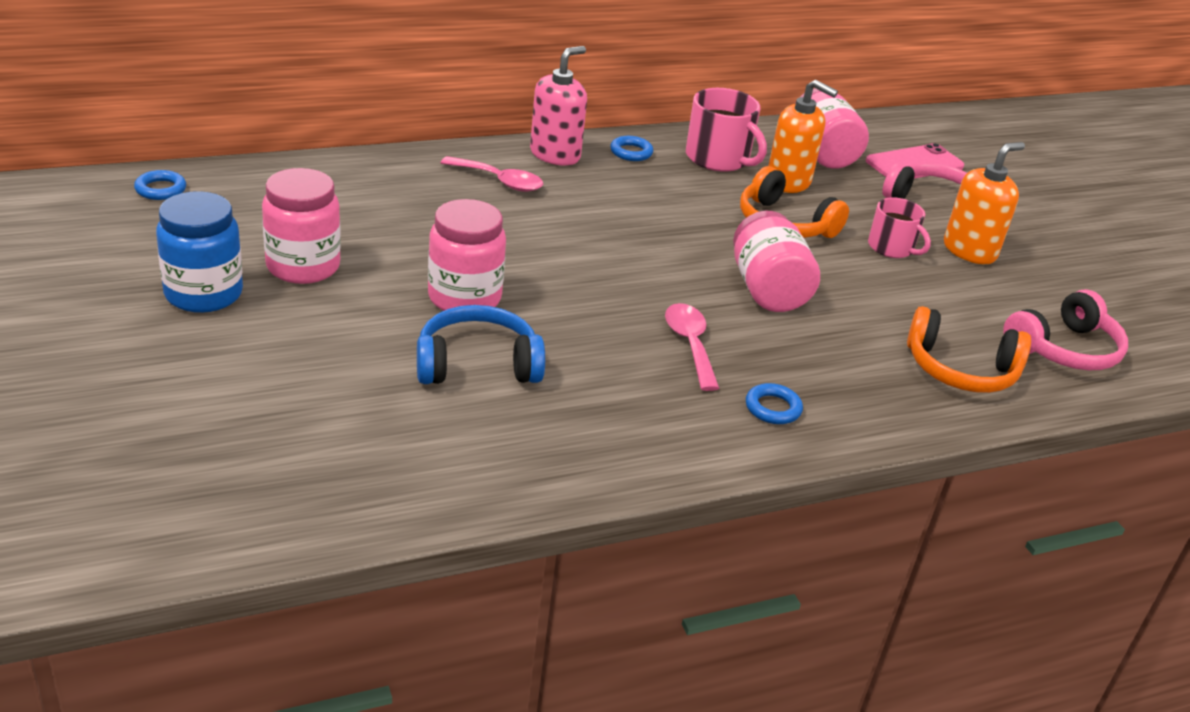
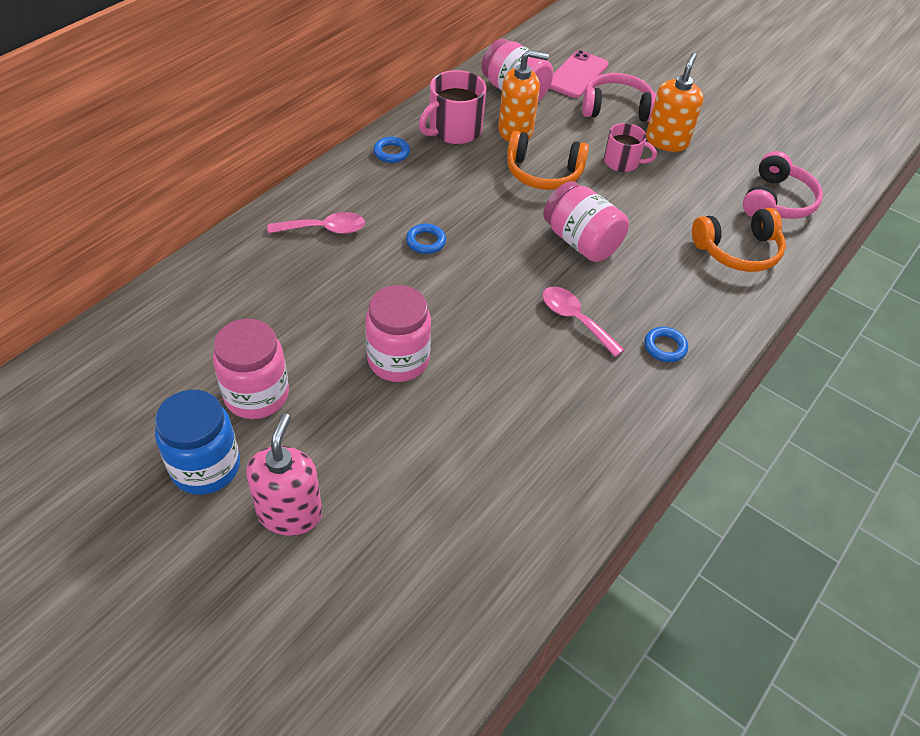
camera: 30 degrees left, 15 degrees up
blue ring [134,170,186,200] -> blue ring moved to [406,224,446,254]
blue headphones [417,305,545,384] -> none
pink soap dispenser [530,46,587,166] -> pink soap dispenser moved to [246,413,322,536]
pink mug [686,88,767,172] -> pink mug turned 120 degrees clockwise [419,70,486,144]

